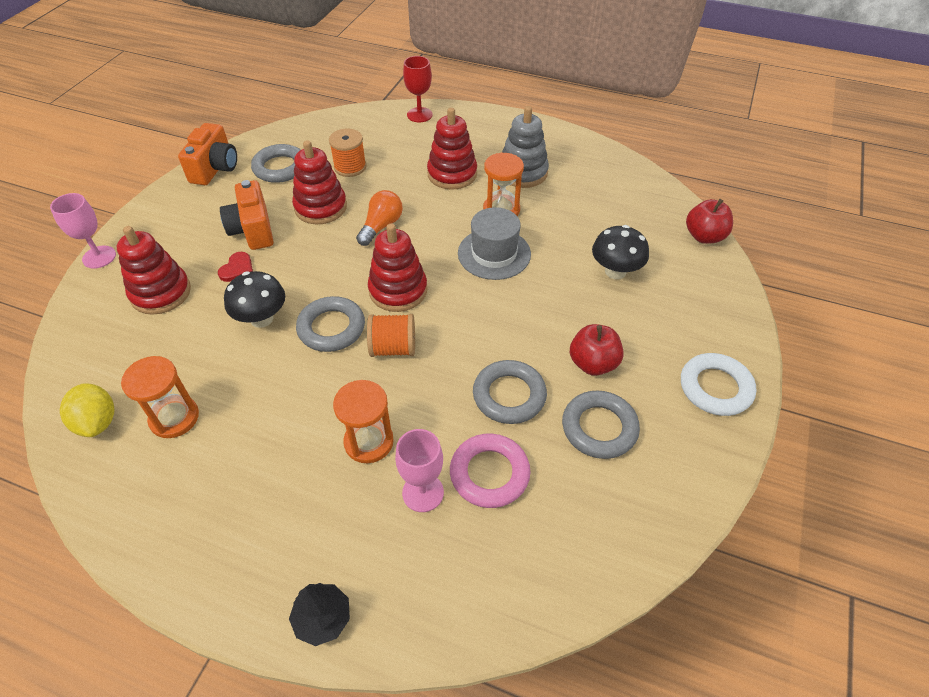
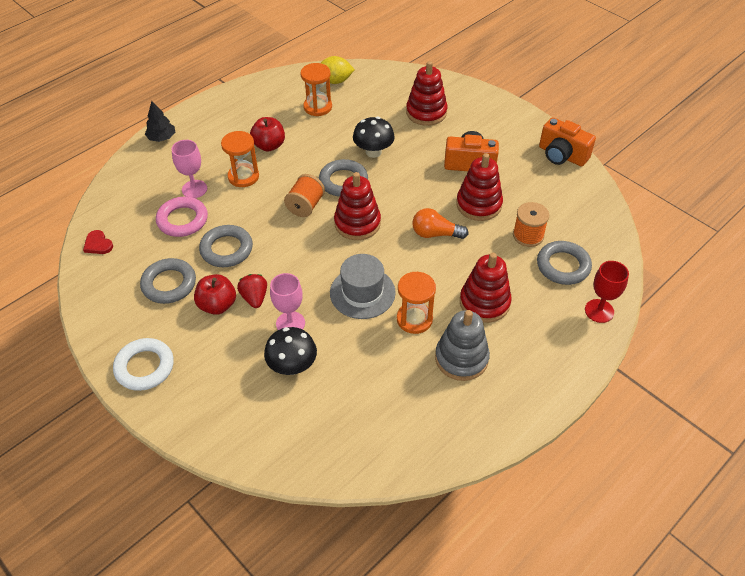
camera: 115 degrees right, 0 degrees up
pink goblet [50,193,116,269] -> pink goblet moved to [270,273,305,330]
red heart [218,252,253,282] -> red heart moved to [83,230,113,254]
grey ring [251,144,301,183] -> grey ring moved to [537,241,592,285]
orange light bulb [356,190,403,246] -> orange light bulb turned 135 degrees clockwise [412,208,469,239]
red apple [686,199,733,244] -> red apple moved to [250,117,285,151]
none -> red strawberry [237,274,267,308]

